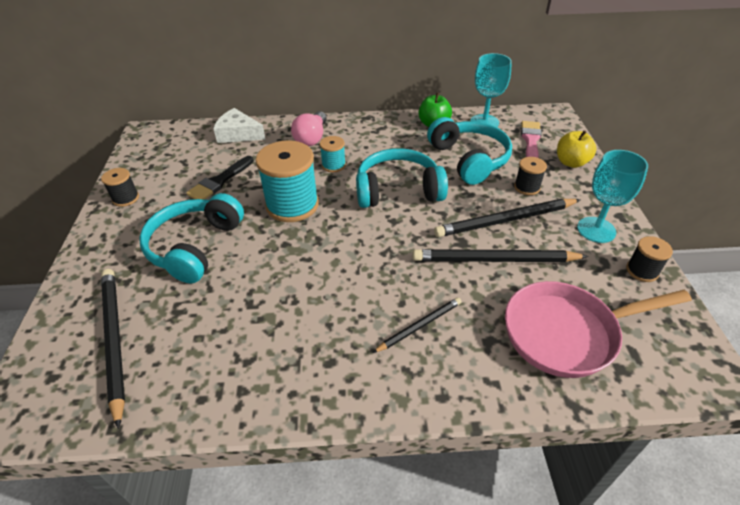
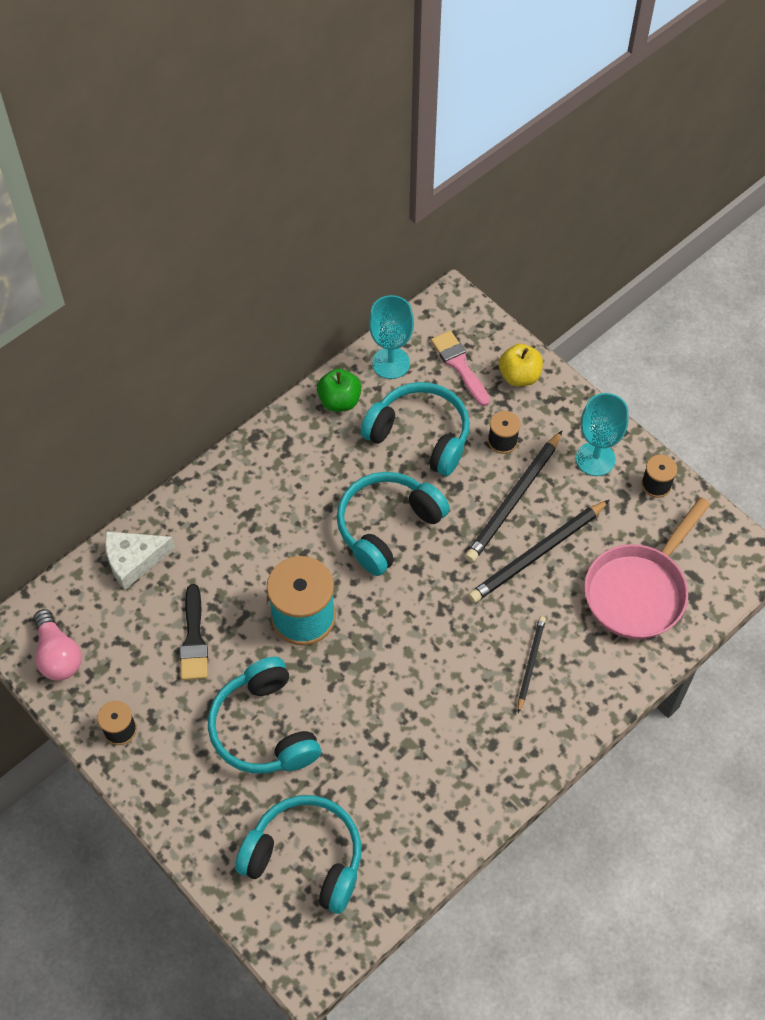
camera: 40 degrees left, 15 degrees up
black pencil [101,269,125,429] -> turquoise headphones [235,795,361,914]
pink light bulb [291,111,327,146] -> pink light bulb moved to [33,609,82,681]
turquoise spool [320,136,346,172] -> none

